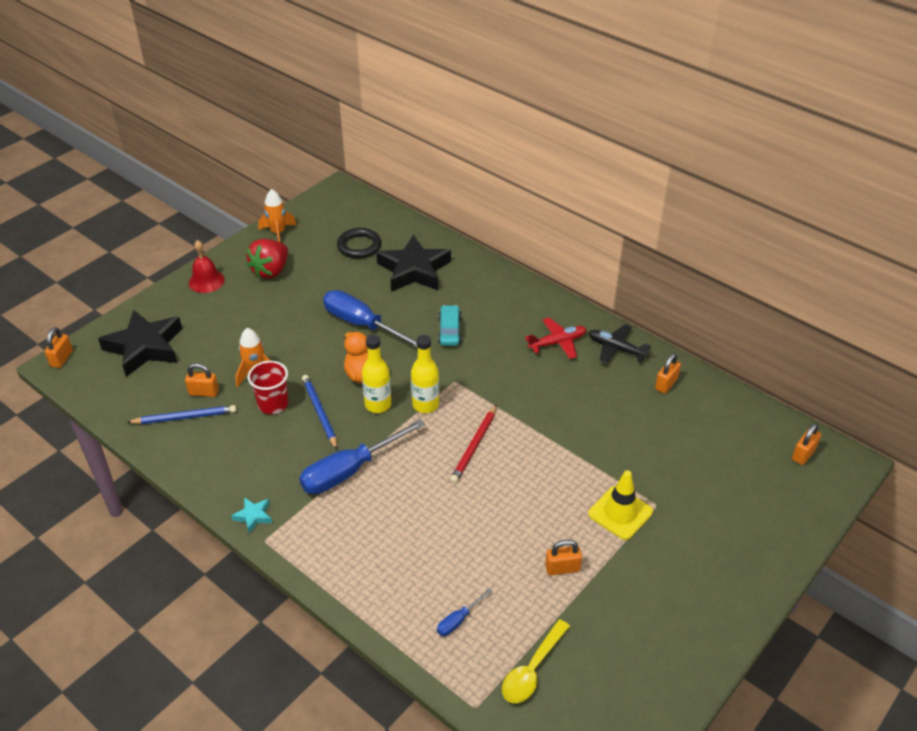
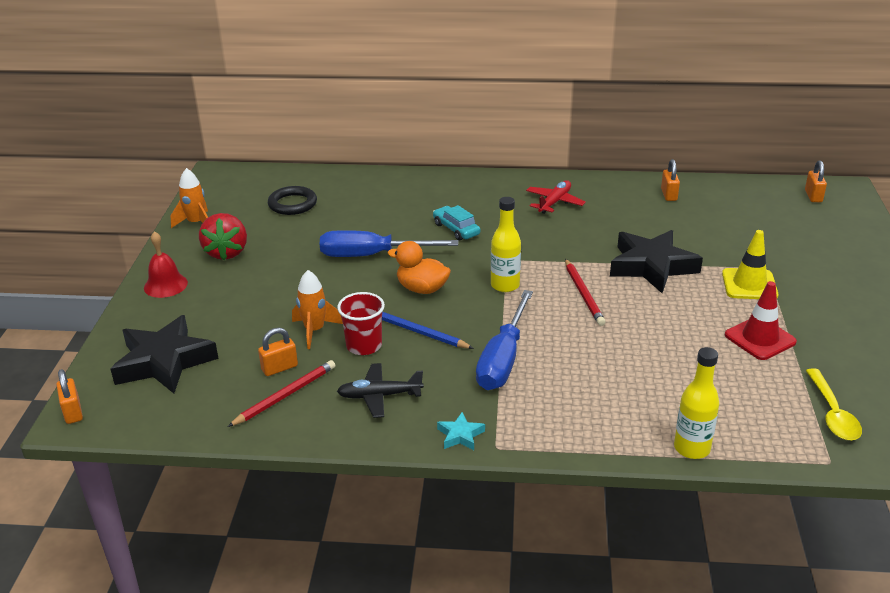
camera: 35 degrees left, 10 degrees down
blue pencil [127,405,236,424] -> red pencil [227,360,335,427]
yellow bottle [362,335,391,413] -> yellow bottle moved to [674,347,719,459]
black star [376,235,451,292] -> black star moved to [610,230,703,293]
blue screwdriver [437,589,492,636] -> none
orange padlock [545,539,582,575] -> red traffic cone [725,281,797,360]
black plane [588,324,651,364] -> black plane moved to [337,363,424,418]

